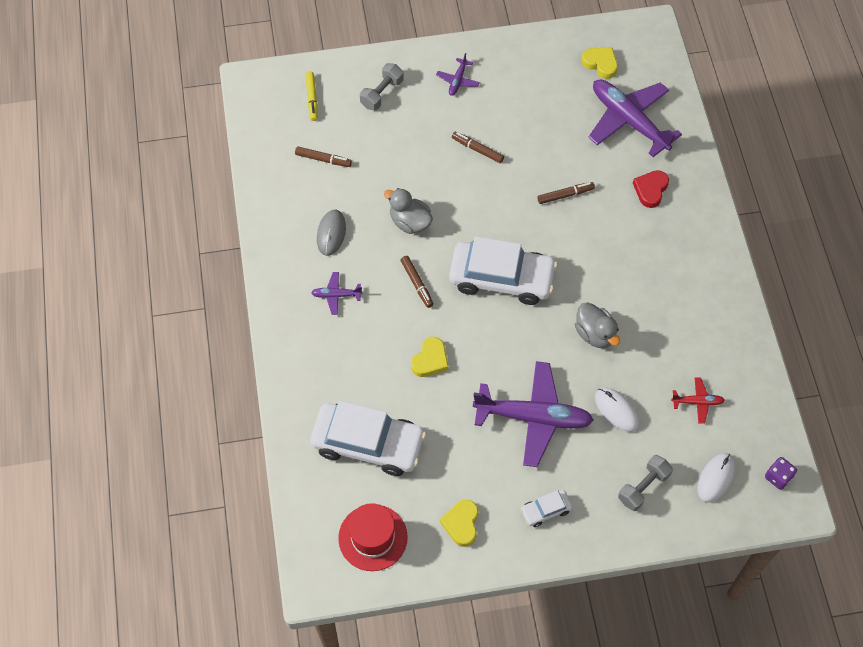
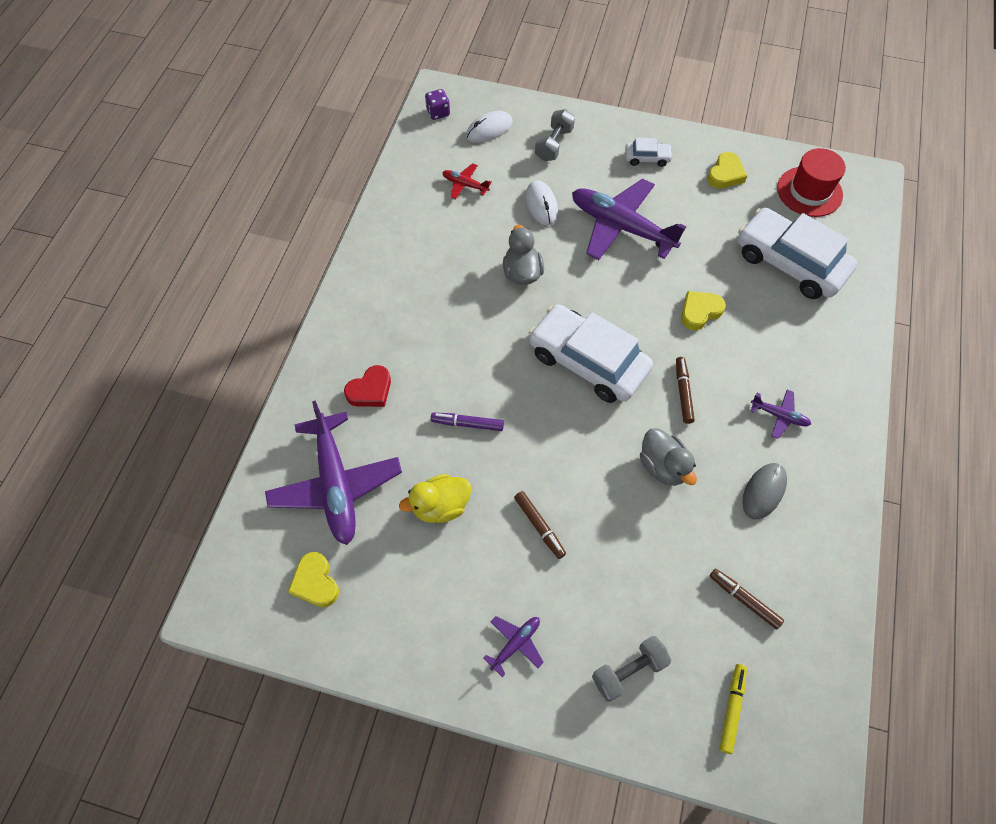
camera: 155 degrees left, 0 degrees up
brown marker [537,182,595,204] -> purple marker [431,412,504,431]
grey dumbbell [618,455,673,511] -> grey dumbbell turned 45 degrees counterclockwise [535,109,575,161]
none -> yellow duck [399,474,471,523]

